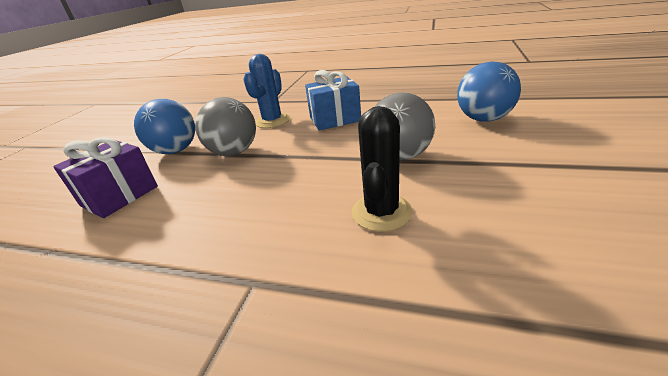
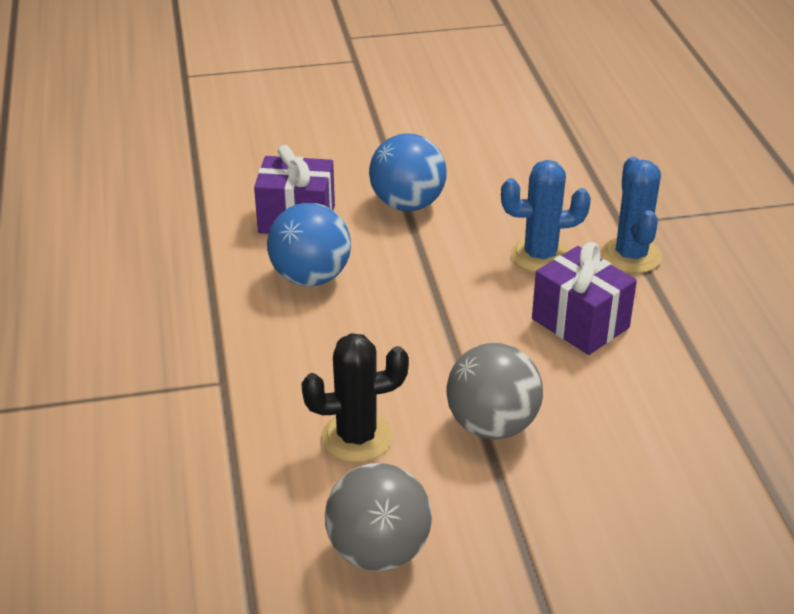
camera: 60 degrees right, 5 degrees up
grey ball [195,97,256,156] -> grey ball moved to [325,463,432,572]
blue gift [305,70,361,131] -> purple gift [532,242,637,355]
blue ball [457,61,521,122] -> blue ball moved to [267,203,351,286]
none -> blue cactus [601,157,662,273]

